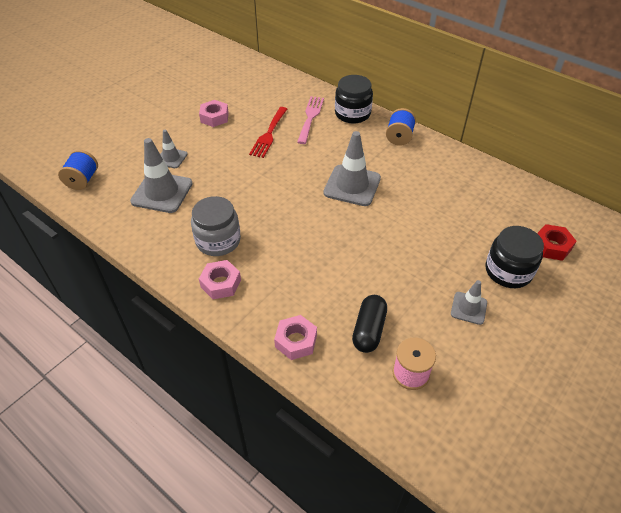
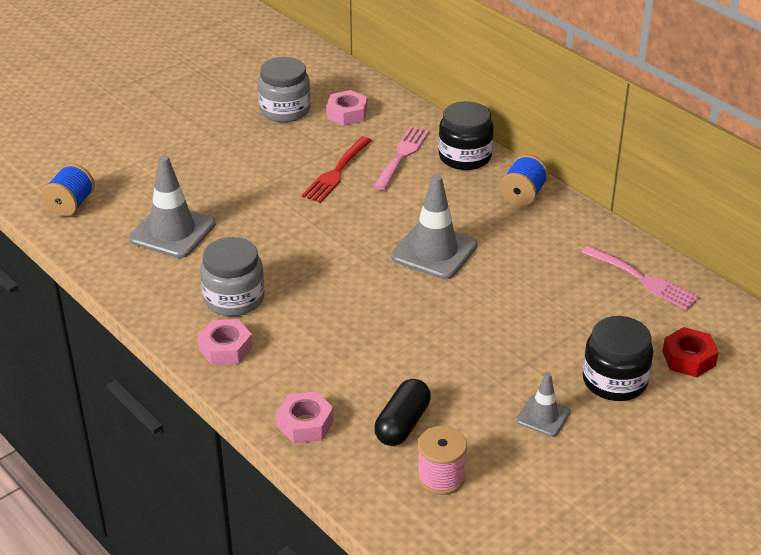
camera: 10 degrees right, 10 degrees down
grey traffic cone [160,130,188,168] -> none
pink nut [199,100,229,127] -> pink nut moved to [327,90,367,126]
none -> grey jar [258,57,311,122]
none -> pink fork [582,246,700,310]

